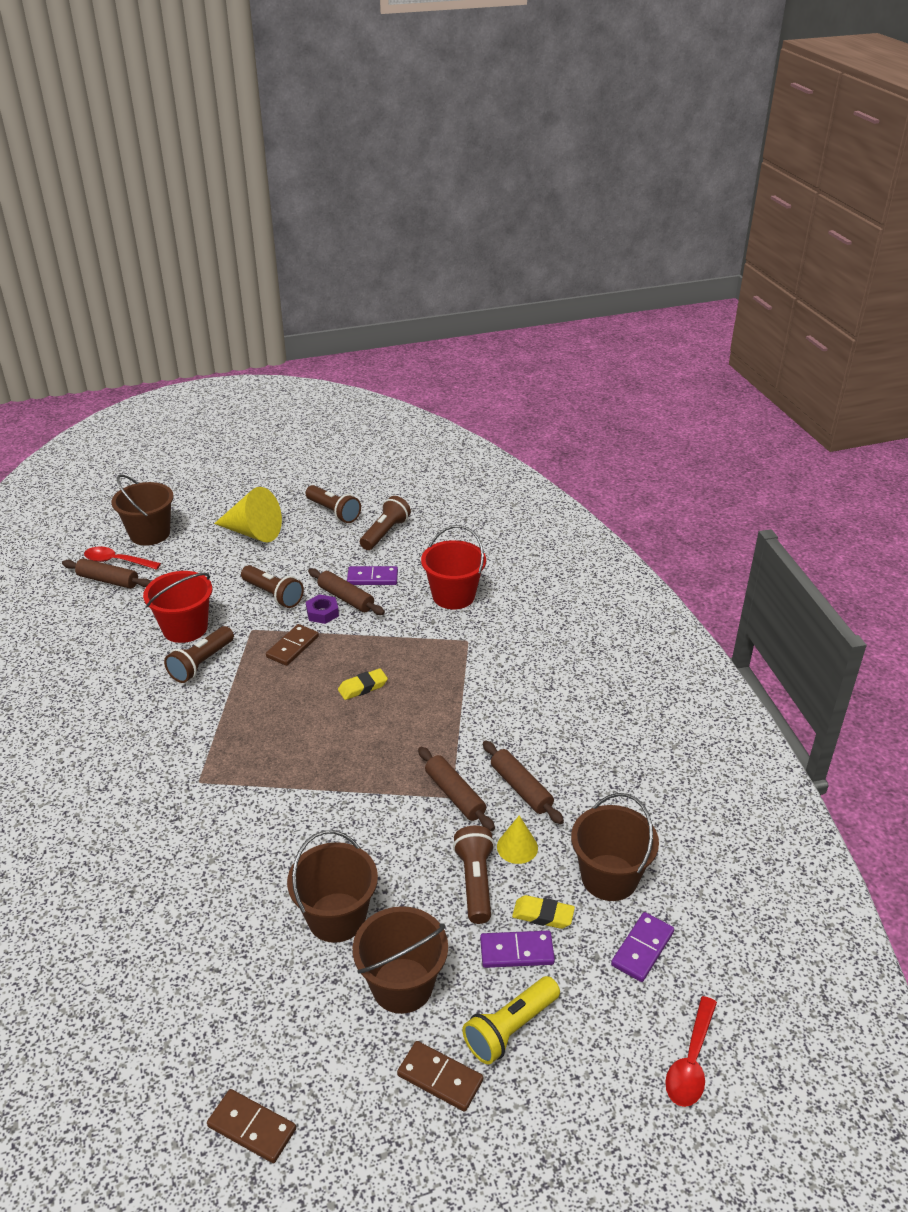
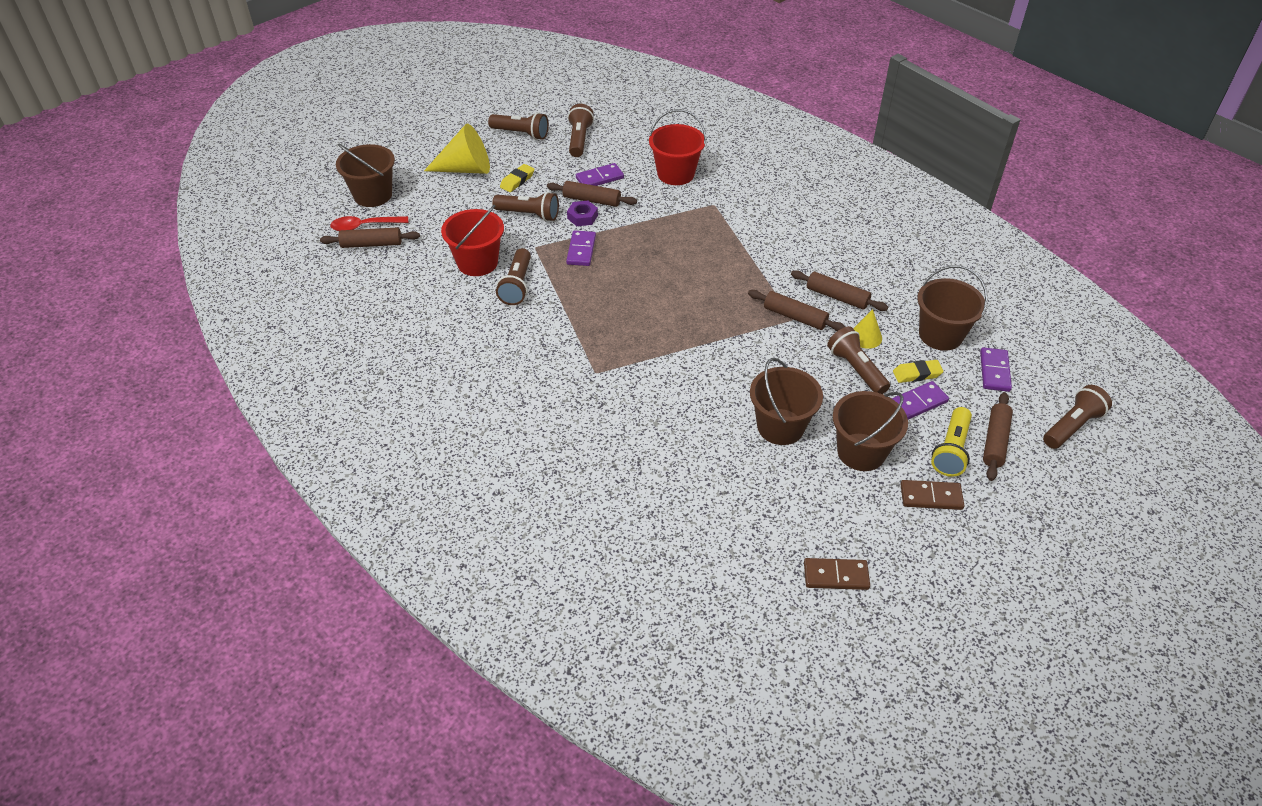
camera: 25 degrees left, 10 degrees up
brown domino [266,624,319,666] -> purple domino [566,230,596,266]
yellow eraser [338,668,388,700] -> yellow eraser moved to [500,164,534,192]
red spoon [665,996,717,1107] -> brown flashlight [1043,385,1112,449]
none -> brown rolling pin [983,392,1013,481]

